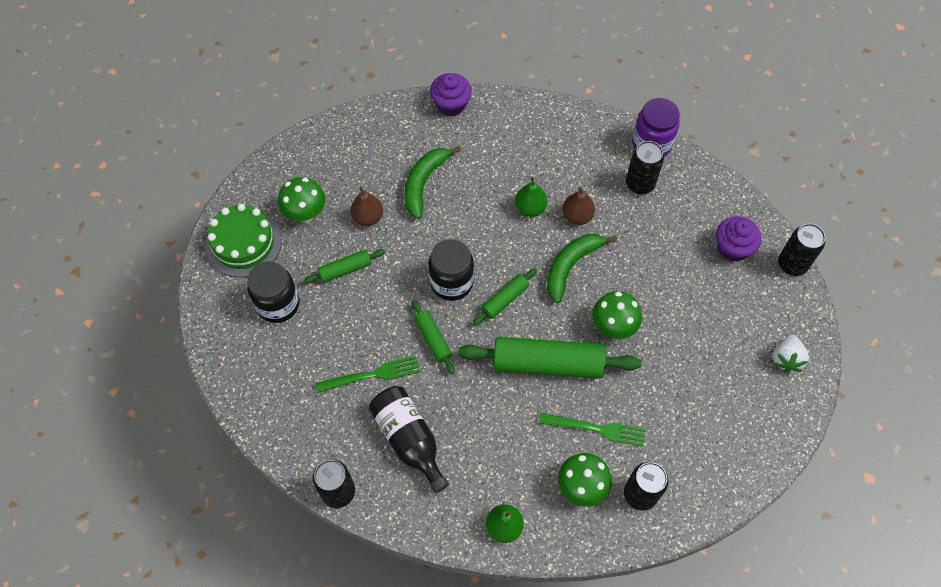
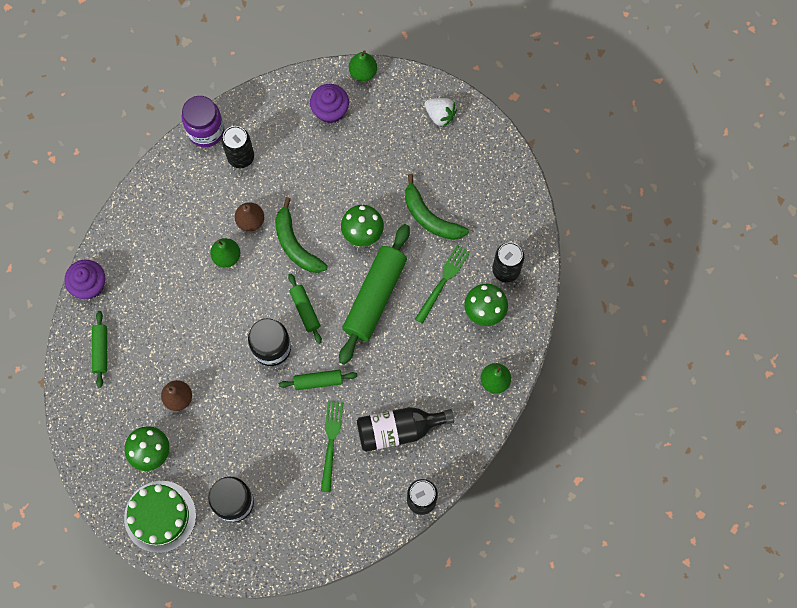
camera: 70 degrees left, 10 degrees up
green rolling pin [304,249,385,283] -> green rolling pin moved to [92,311,107,388]
green banana [405,146,461,219] -> green banana moved to [405,174,469,240]
black can [778,223,825,276] -> green pear [349,50,377,81]

